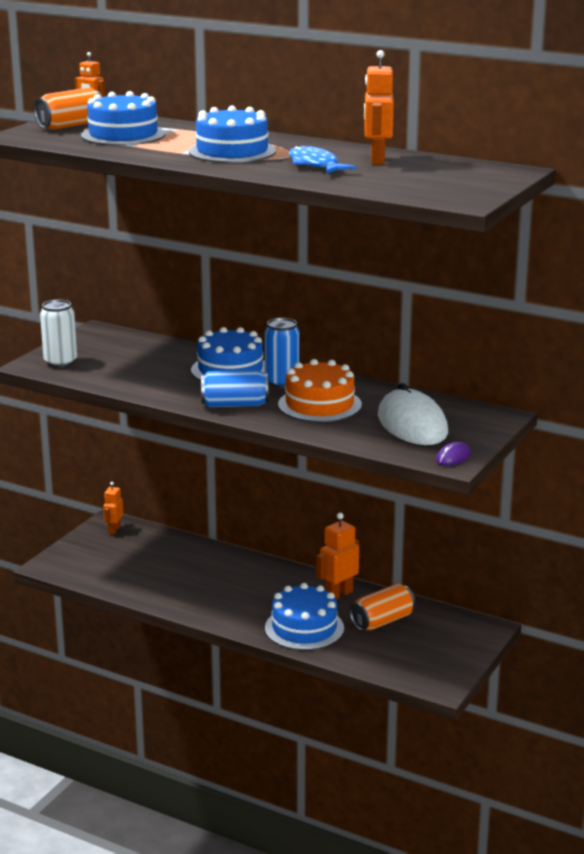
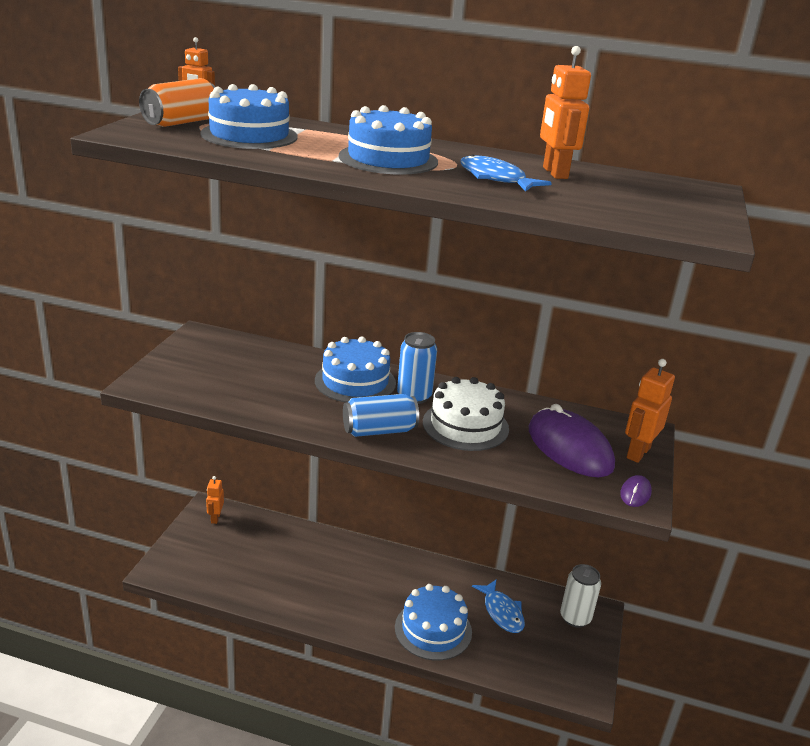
camera: 15 degrees left, 5 degrees up
white can [40,300,77,368] -> white can moved to [560,564,601,628]
orange cake [278,359,362,422] -> white cake [423,377,509,451]
orange robot [316,513,359,600] -> orange robot moved to [625,359,675,463]
orange can [349,583,415,631] -> blue fish [472,579,525,633]
white mouse [378,383,448,445] -> purple mouse [529,404,615,477]

